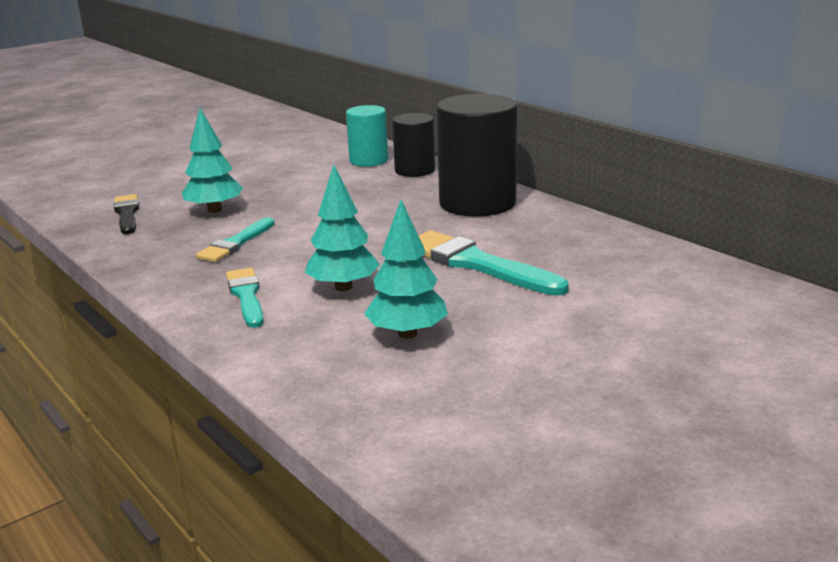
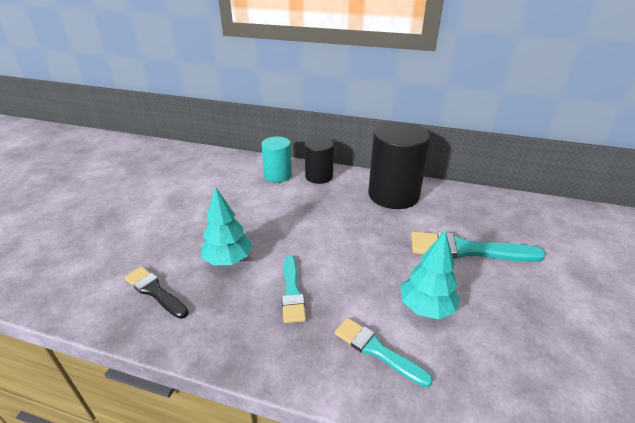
camera: 35 degrees left, 10 degrees up
turquoise tree [364,200,448,339] -> none

